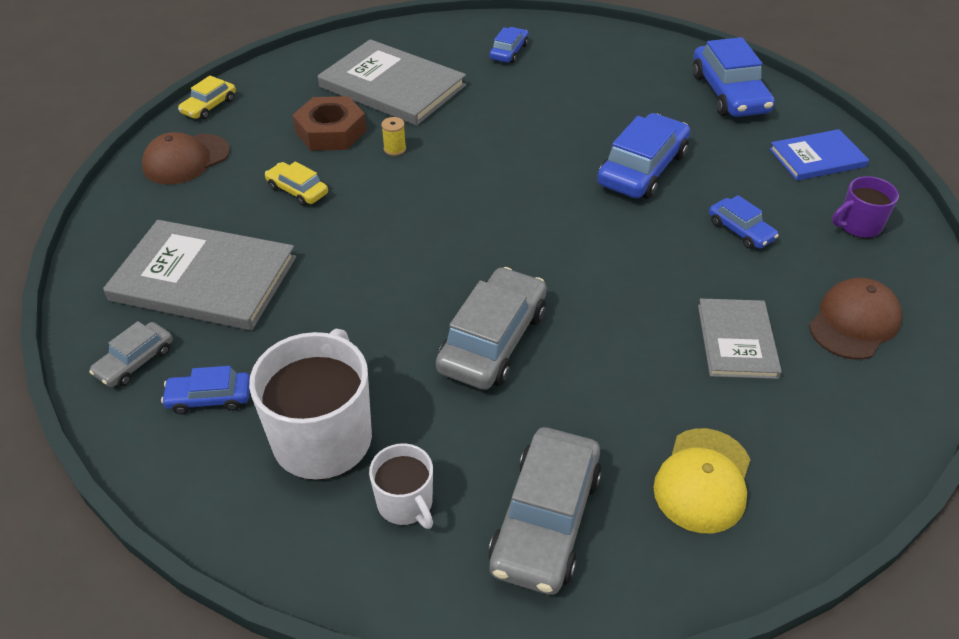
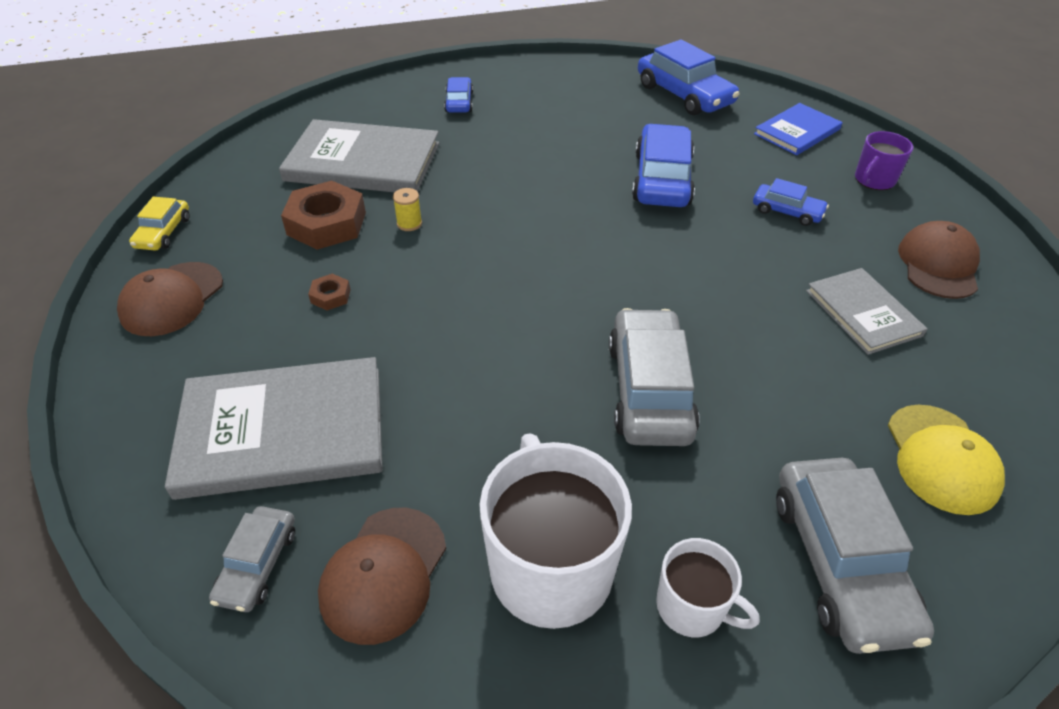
camera: 25 degrees left, 0 degrees up
blue car [161,366,250,414] -> brown cap [318,508,446,645]
yellow car [265,162,328,206] -> brown nut [308,274,351,311]

